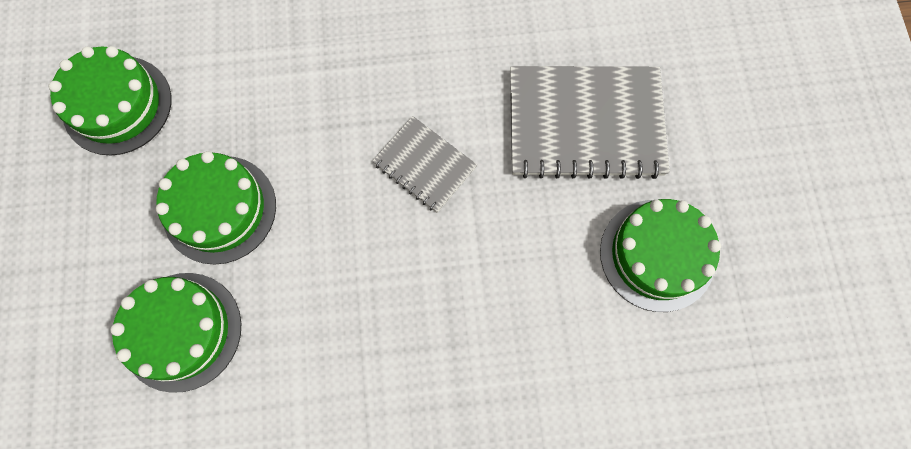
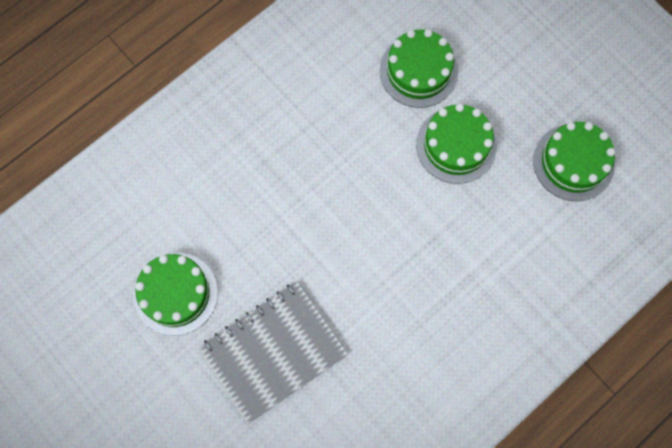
camera: 145 degrees right, 0 degrees up
grey notebook [372,116,477,213] -> none

